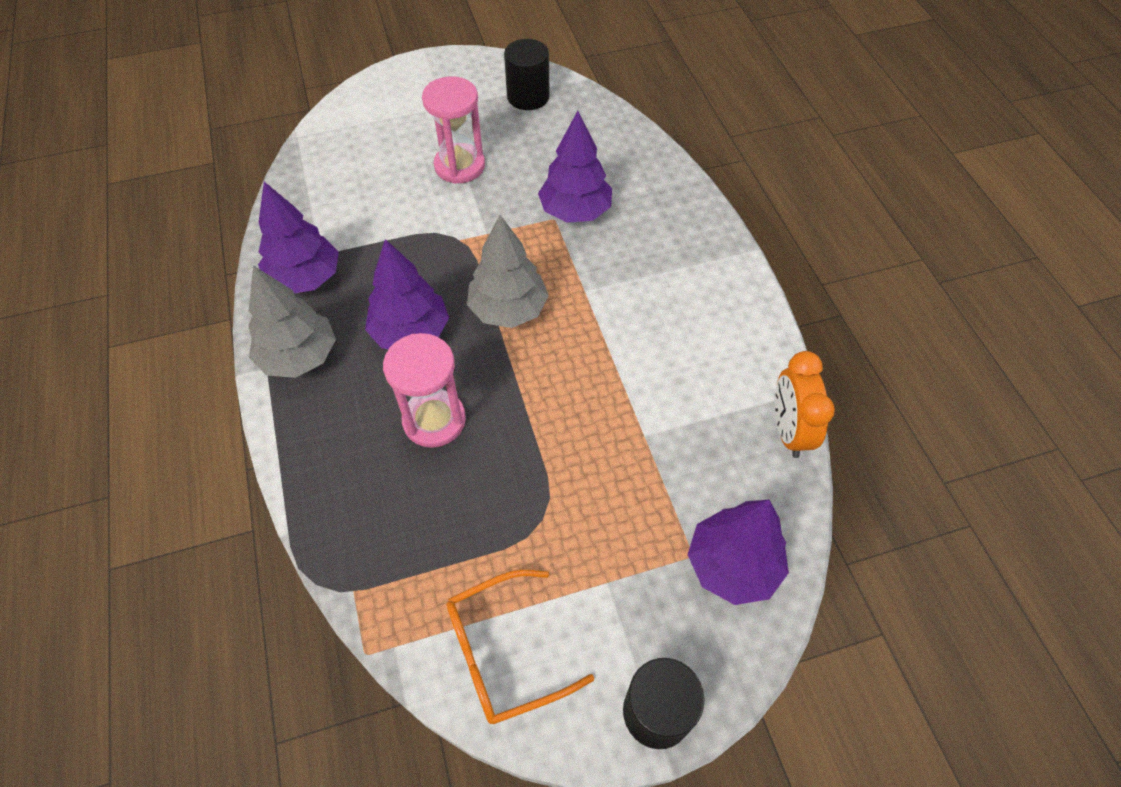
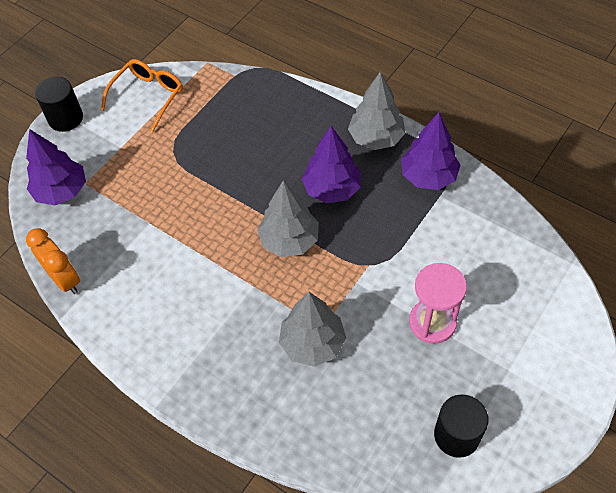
camera: 145 degrees right, 0 degrees up
pink hourglass [383,333,466,448] -> none
purple tree [538,111,612,223] -> grey tree [279,292,346,367]

